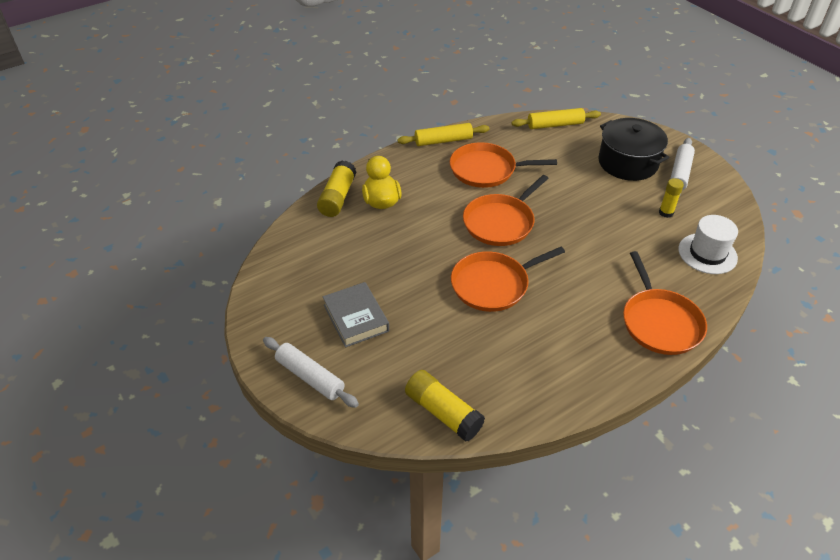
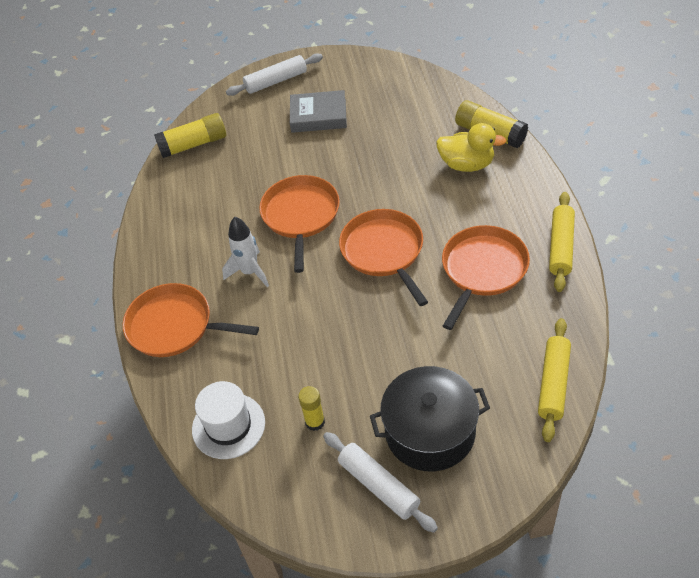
camera: 120 degrees right, 5 degrees up
none -> white rocket [222,217,269,287]

